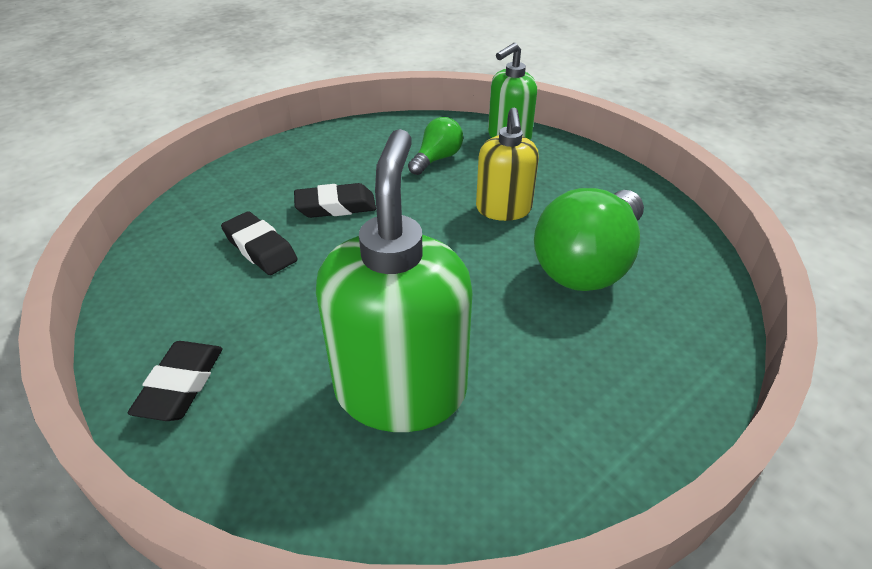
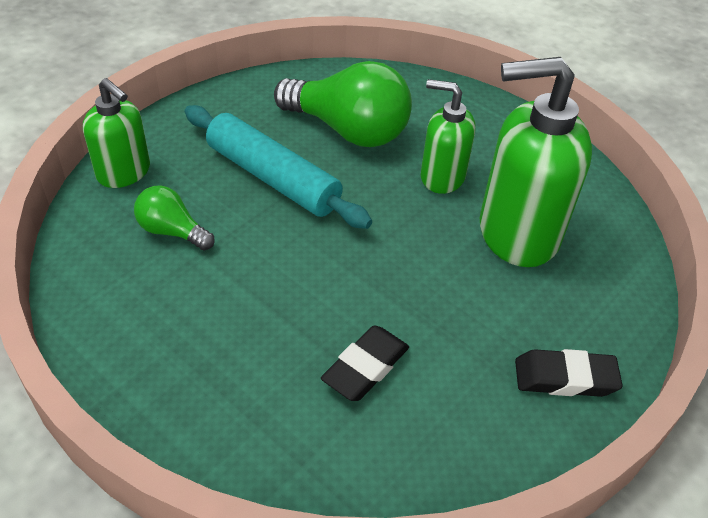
camera: 100 degrees left, 5 degrees up
black eraser [294,183,376,218] -> none
yellow soap dispenser [476,108,539,221] -> turquoise rolling pin [185,105,372,229]
none -> green soap dispenser [421,79,475,194]

